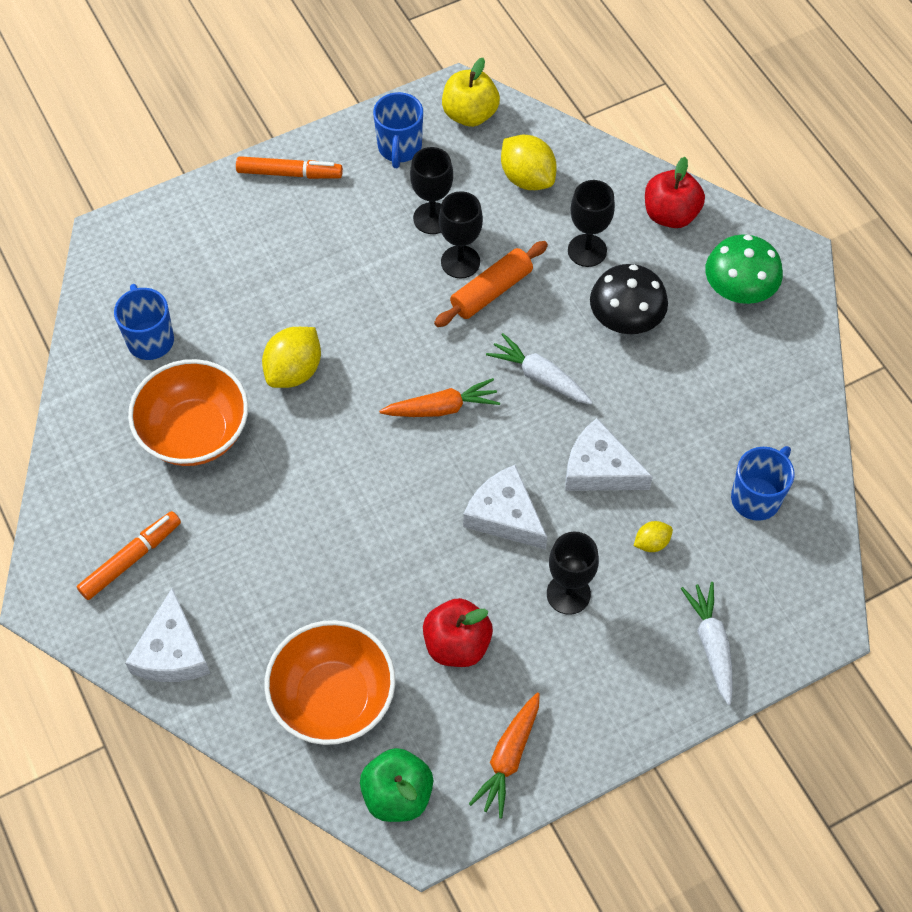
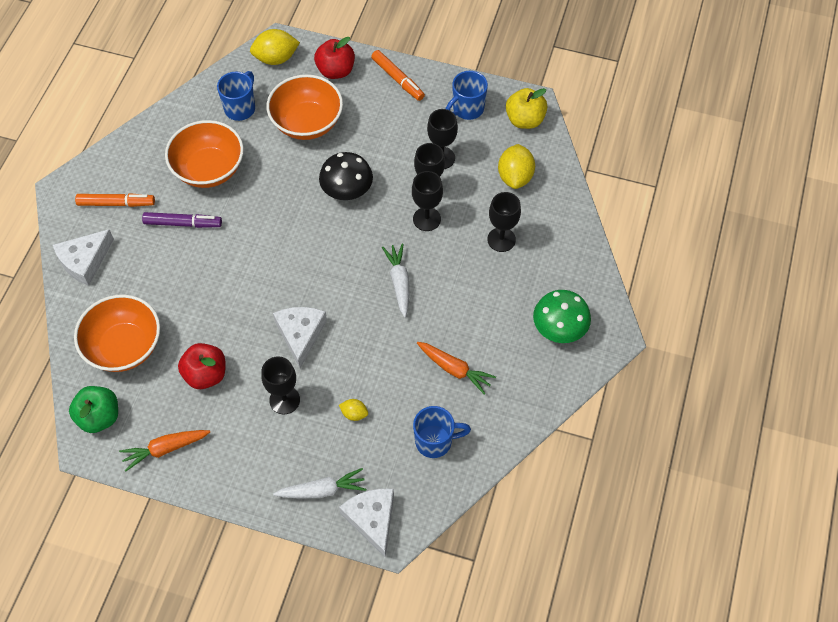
camera: 45 degrees right, 0 degrees up
yellow lemon [262,327,321,388] -> yellow lemon moved to [250,29,300,65]
orange carrot [379,378,500,417] -> orange carrot moved to [417,342,496,395]
orange rolling pin [434,241,548,327] -> black goblet [412,171,443,231]
white cheese [565,418,653,491] -> white cheese moved to [339,488,394,558]
black mushroom [590,264,668,334] -> black mushroom moved to [319,152,373,200]
red apple [645,157,705,228] -> red apple moved to [314,37,355,79]
white carrot [681,582,733,705] -> white carrot turned 45 degrees clockwise [273,468,366,499]
none -> purple marker [142,212,222,228]
none -> orange bowl [267,74,343,140]

